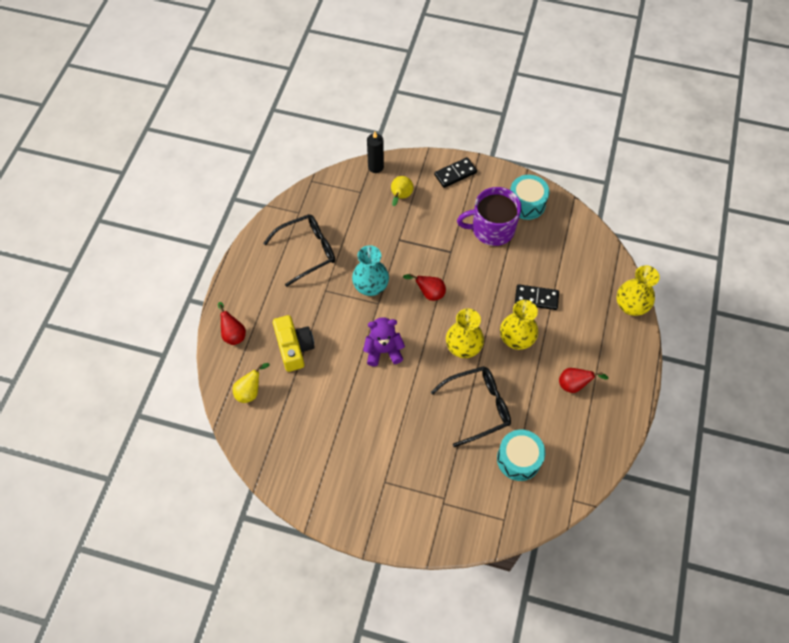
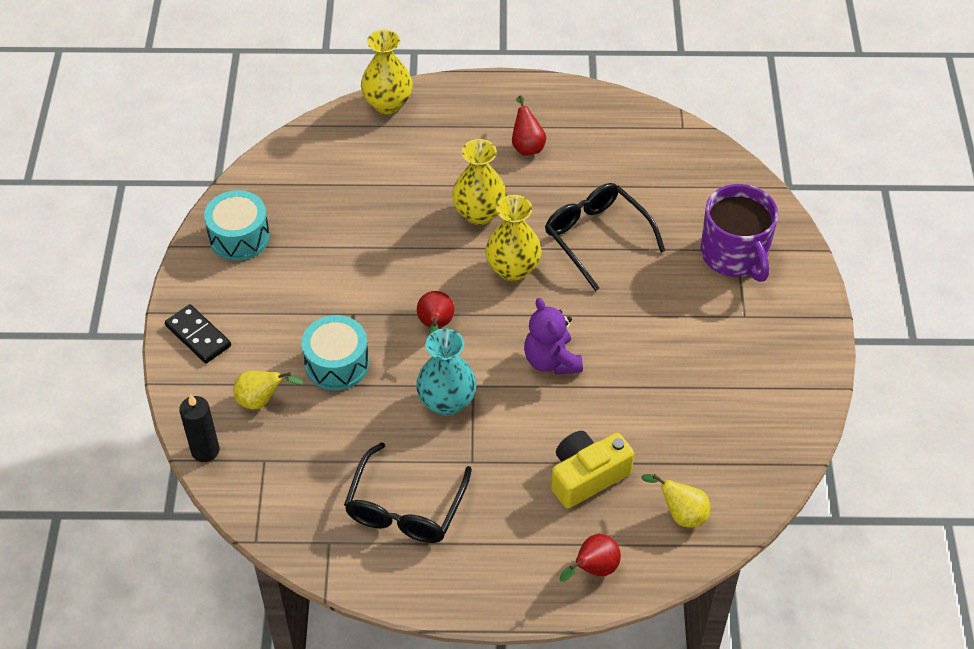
camera: 105 degrees left, 10 degrees down
black glasses [263,214,335,287] -> black glasses turned 120 degrees counterclockwise [344,442,472,543]
purple mug [457,187,521,246] -> purple mug moved to [700,184,778,282]
turquoise drum [497,430,545,481] -> turquoise drum moved to [301,315,369,391]
black domino [515,284,559,310] -> none

